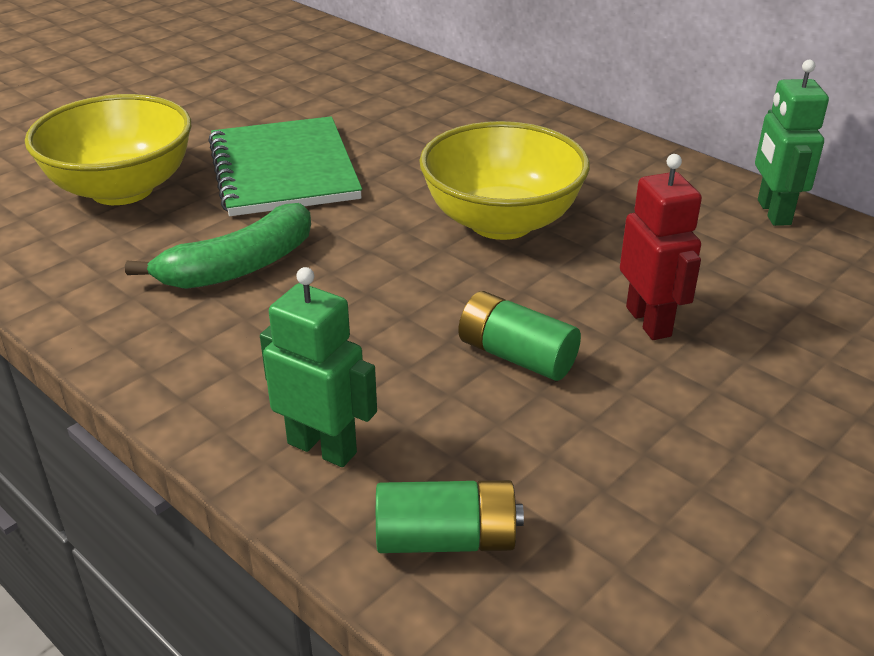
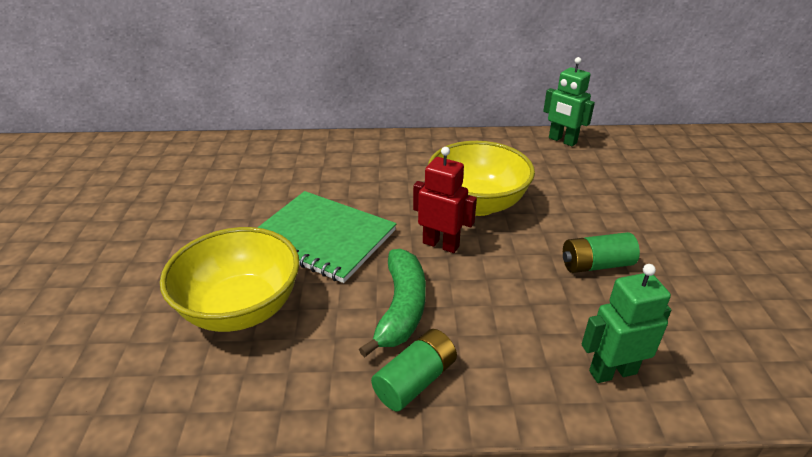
camera: 45 degrees left, 0 degrees up
green battery [376,480,524,553] -> green battery moved to [371,329,457,411]
red robot [620,154,702,340] -> red robot moved to [413,147,477,253]

